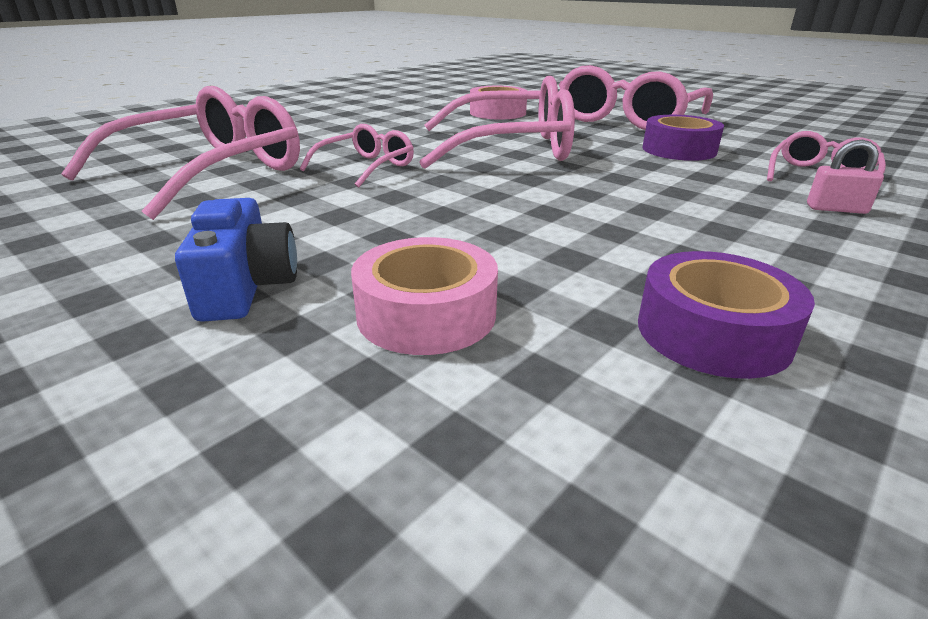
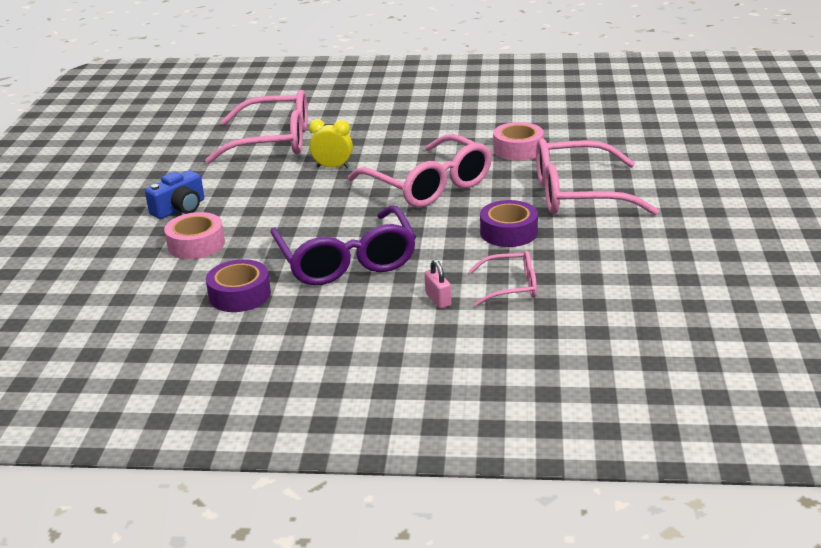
camera: 55 degrees right, 0 degrees up
pink glasses [300,124,414,187] -> yellow clock [309,119,353,168]
none -> purple glasses [270,205,416,285]

